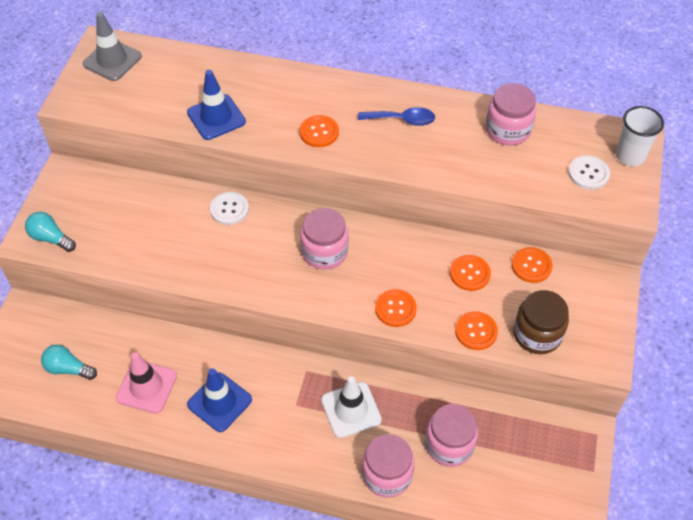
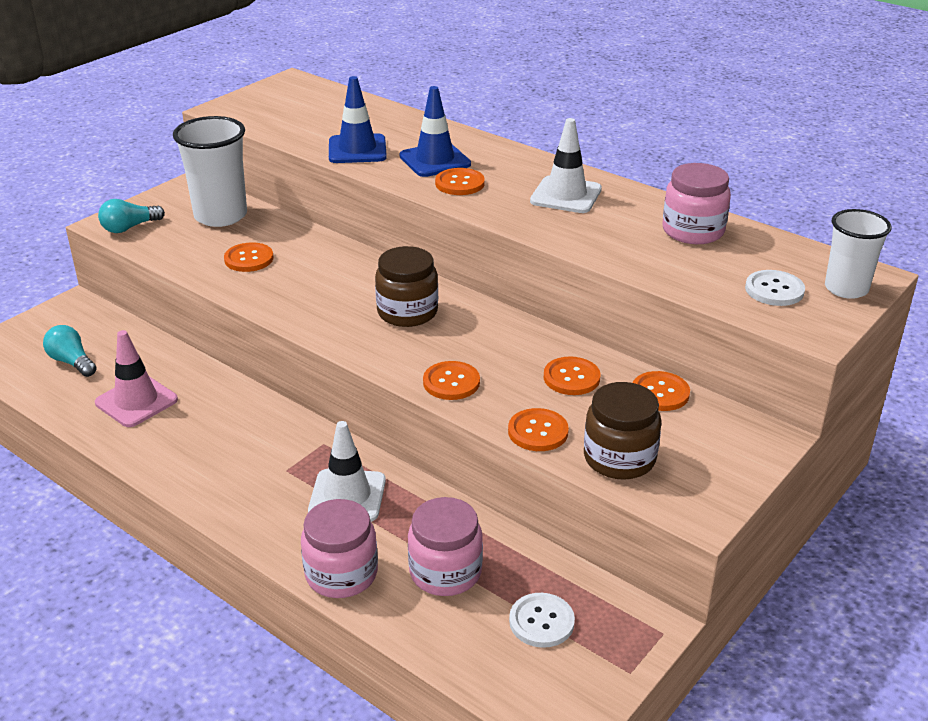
camera: 25 degrees right, 20 degrees down
turquoise light bulb [25,212,76,252] -> turquoise light bulb turned 90 degrees counterclockwise [98,199,165,233]
grey traffic cone [83,12,142,81] -> none
blue traffic cone [187,368,252,432] -> blue traffic cone moved to [400,86,471,177]
white button [210,192,249,225] -> white button moved to [509,593,575,648]
pink jar [300,208,349,270] -> brown jar [375,246,438,327]
blue spoon [358,107,435,126] -> white traffic cone [530,118,602,213]
none -> white cup [173,116,247,227]
none -> orange button [224,242,273,272]

